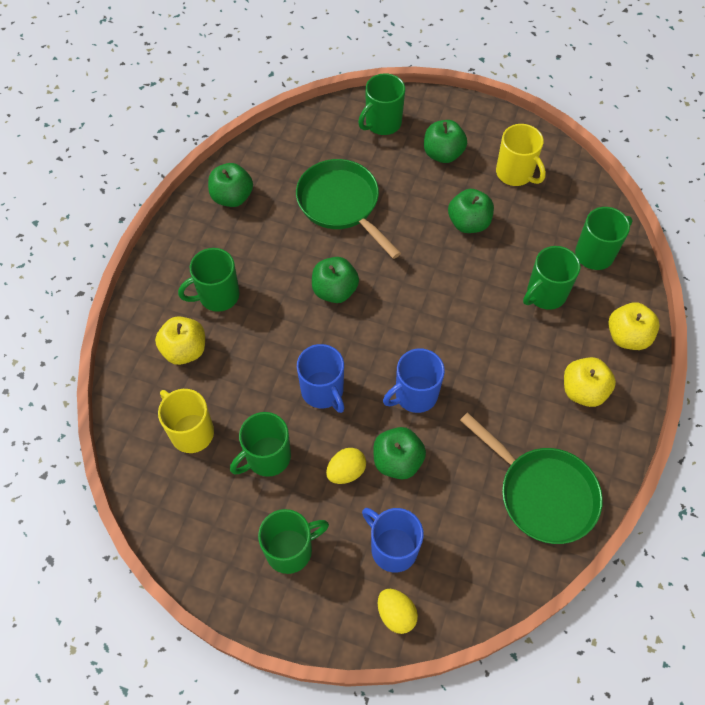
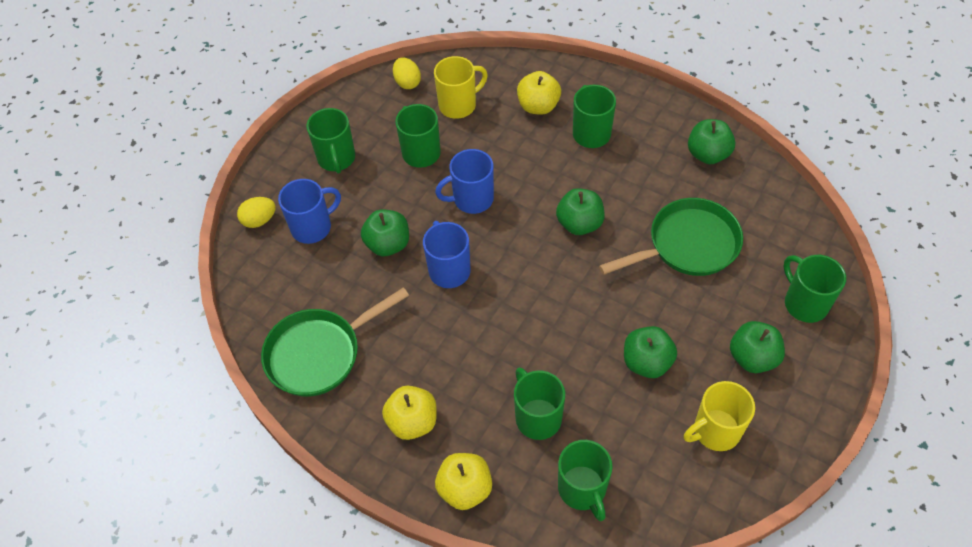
camera: 105 degrees right, 5 degrees down
yellow egg [326,448,366,484] -> yellow egg moved to [393,57,421,89]

